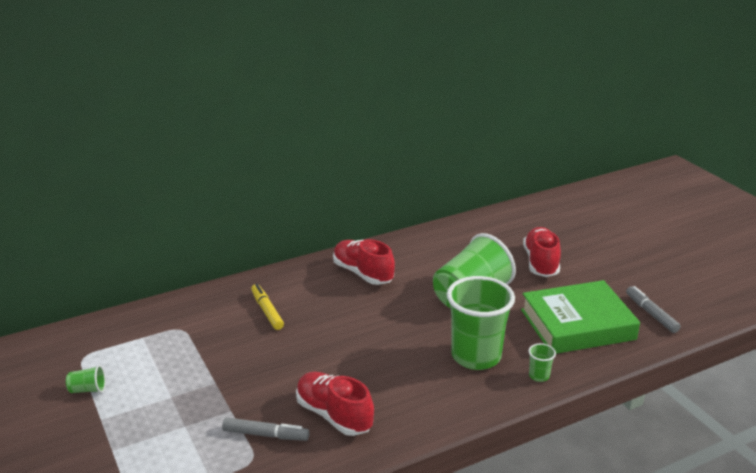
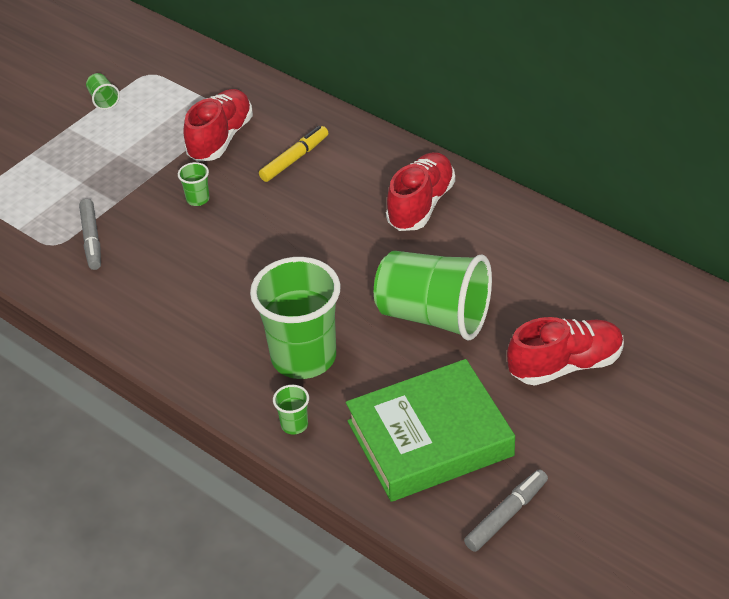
camera: 70 degrees right, 15 degrees up
red shoe [296,372,374,436] -> red shoe moved to [183,89,253,162]
green book [521,280,640,354] -> green book turned 75 degrees counterclockwise [346,359,515,502]
none -> green cup [178,162,210,206]

